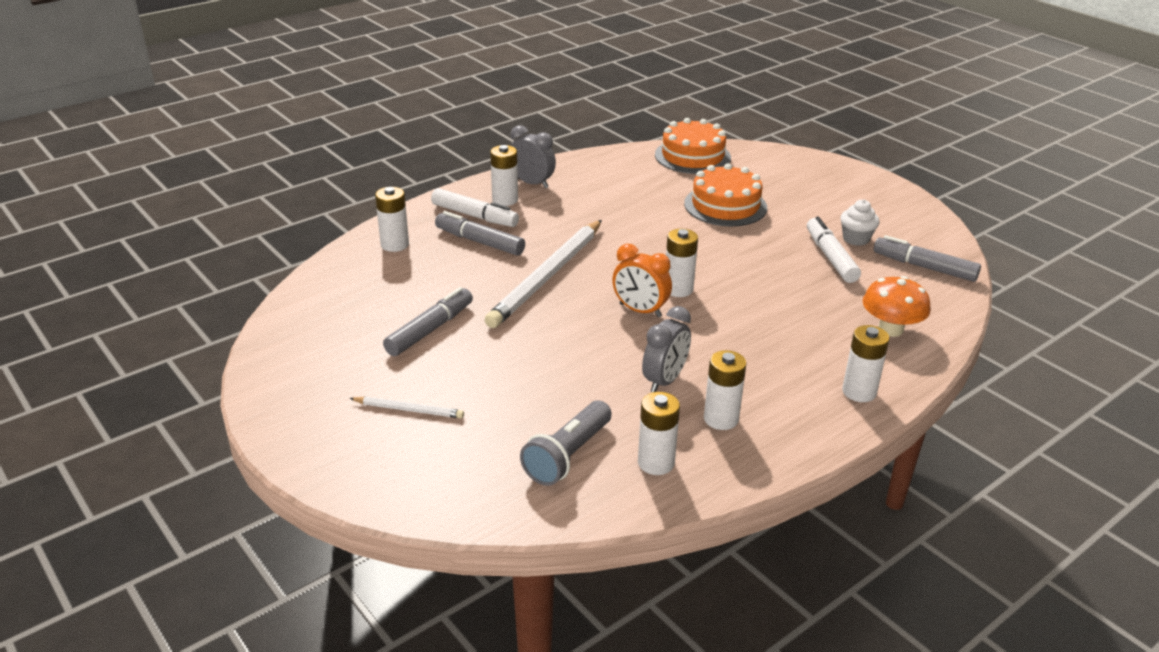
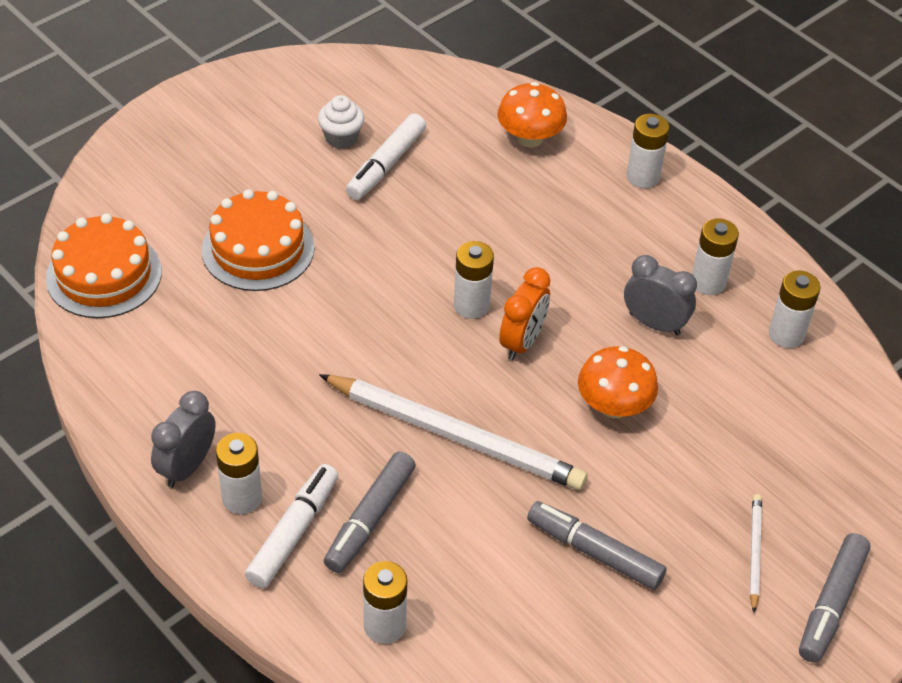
camera: 95 degrees left, 15 degrees up
grey flashlight [520,401,612,486] -> none
white marker [807,217,861,283] -> white marker turned 45 degrees counterclockwise [346,113,426,200]
grey marker [874,235,981,282] -> grey marker moved to [799,533,870,663]
none -> orange mushroom [578,346,658,418]

